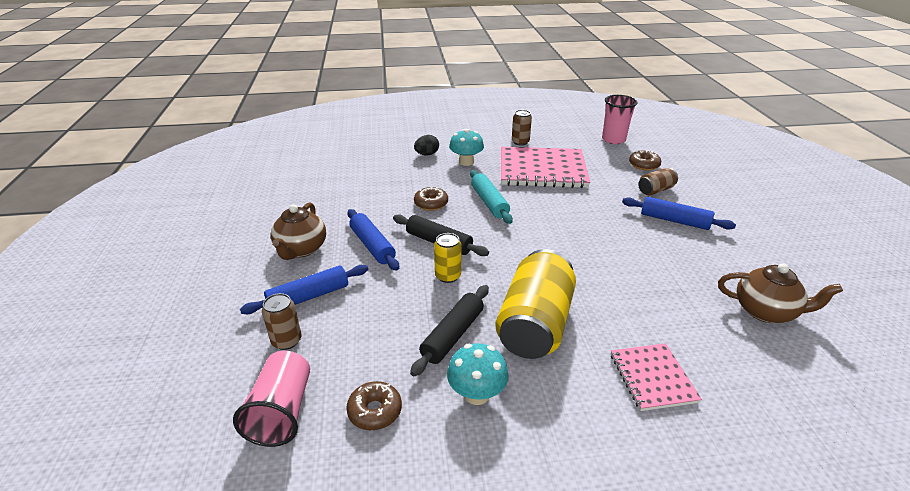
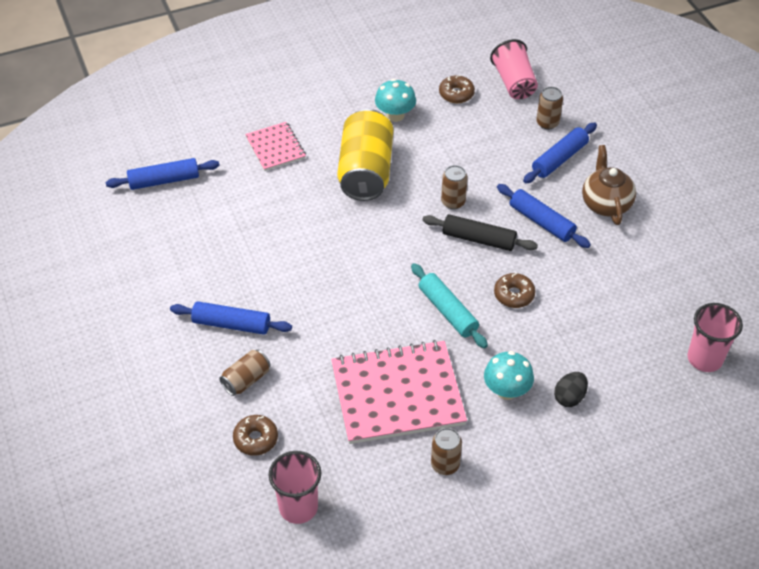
camera: 165 degrees right, 15 degrees up
black rolling pin [410,285,489,376] -> none
yellow can [434,233,462,283] -> brown can [441,165,468,209]
brown teapot [718,263,843,323] -> none
none -> blue rolling pin [106,158,220,190]
none -> pink cup [687,303,743,372]

